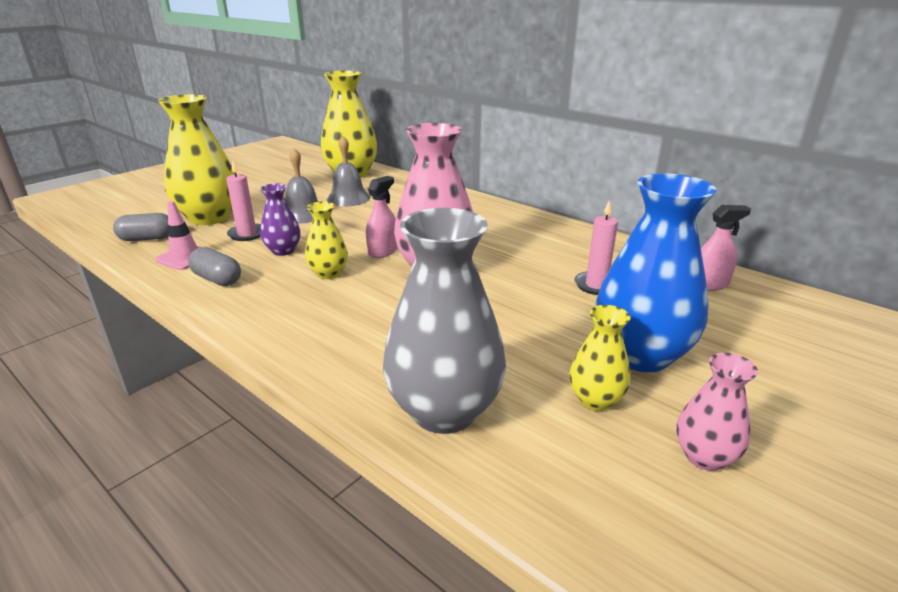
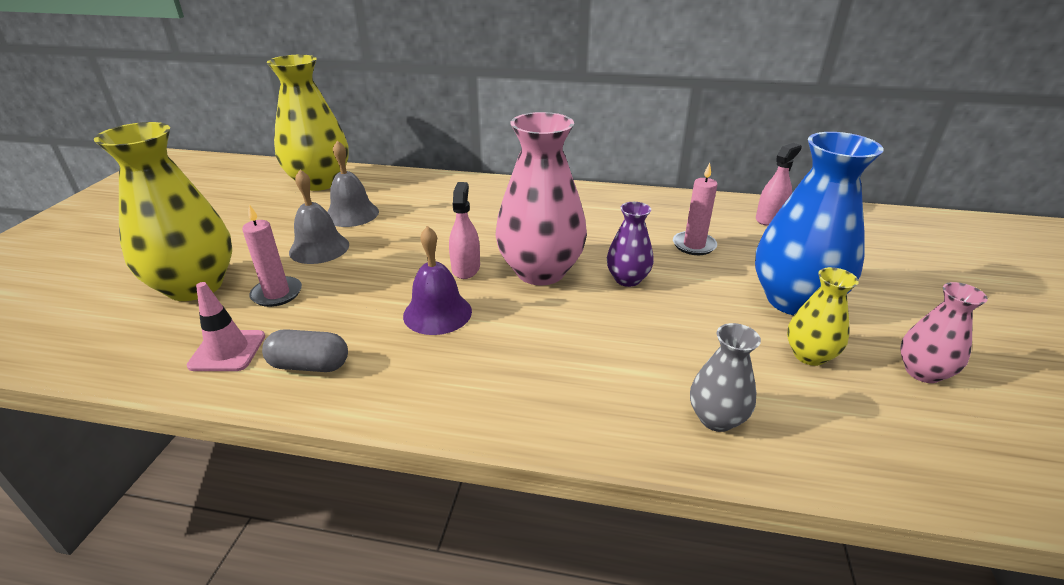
camera: 30 degrees left, 5 degrees up
grey capsule [113,213,168,241] -> none
purple vase [260,183,301,256] -> purple vase moved to [607,202,654,287]
yellow vase [305,201,348,279] -> purple bell [403,226,472,335]
grey vase [383,208,506,434] -> grey vase [690,323,761,432], size x0.51

